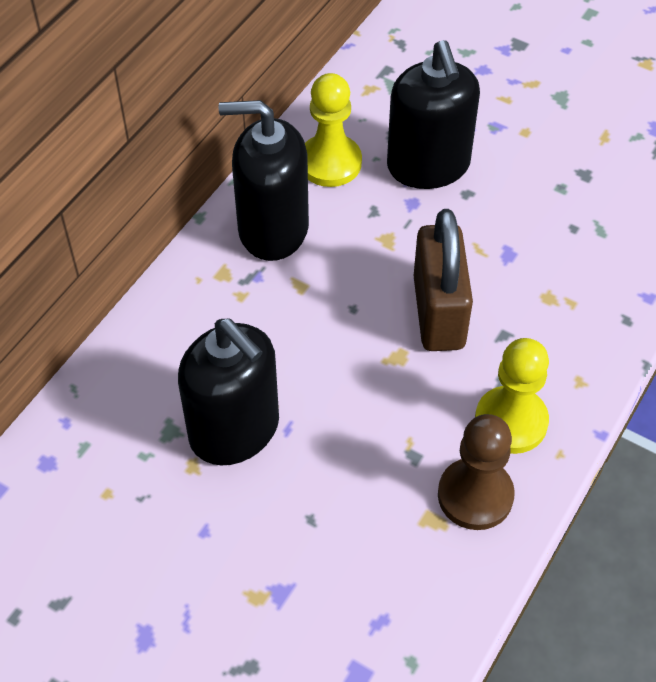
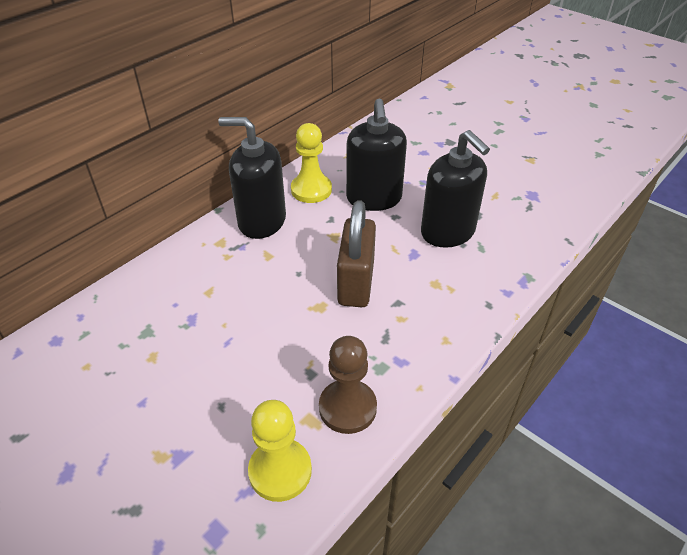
camera: 10 degrees right, 10 degrees down
black soap dispenser [178,319,279,465] -> black soap dispenser moved to [421,130,490,248]
yellow pawn [475,338,549,454] -> yellow pawn moved to [248,400,312,502]

